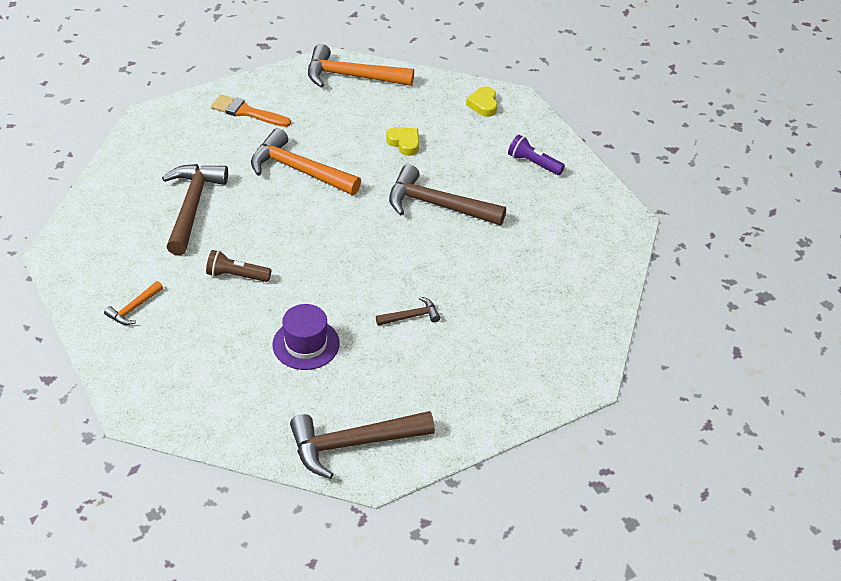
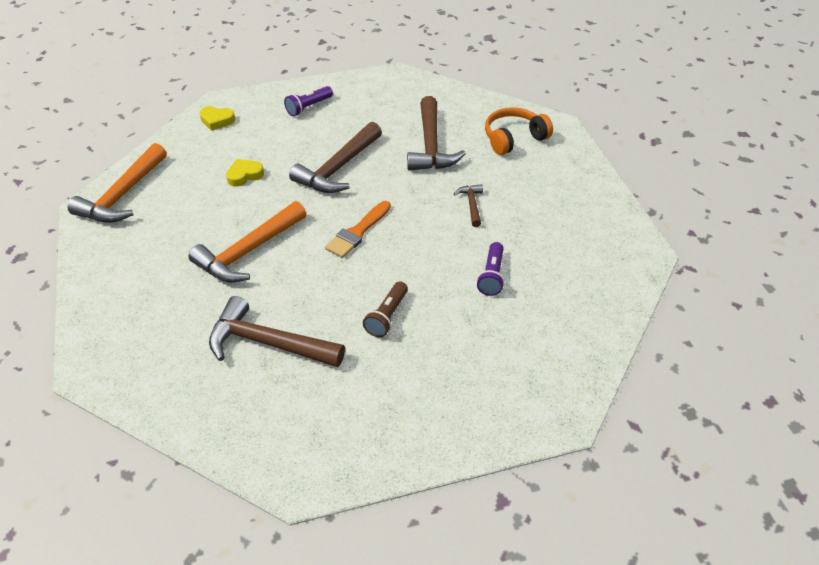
camera: 75 degrees left, 0 degrees up
orange hammer [104,281,163,325] -> none
orange brush [211,94,291,127] -> orange brush moved to [325,201,391,258]
purple hat [272,304,340,370] -> purple flashlight [477,242,505,296]
brown hammer [290,411,435,479] -> brown hammer moved to [407,96,466,170]
none -> orange headphones [485,107,553,155]

